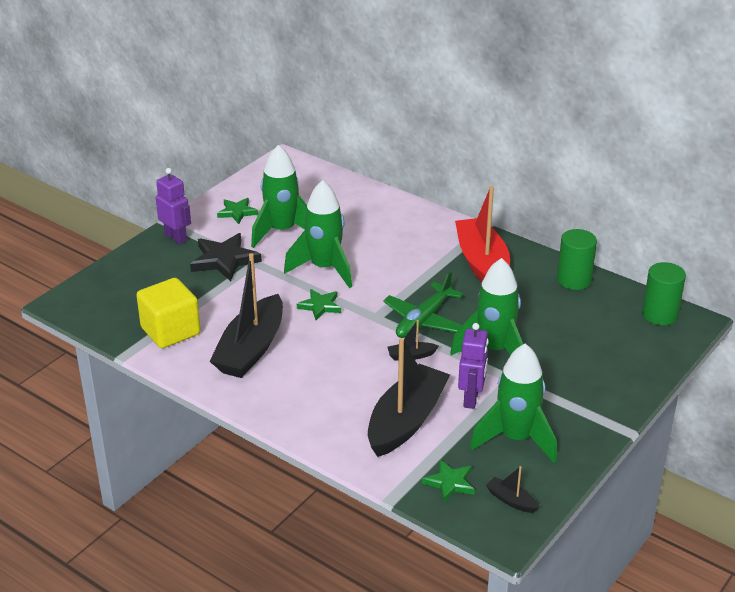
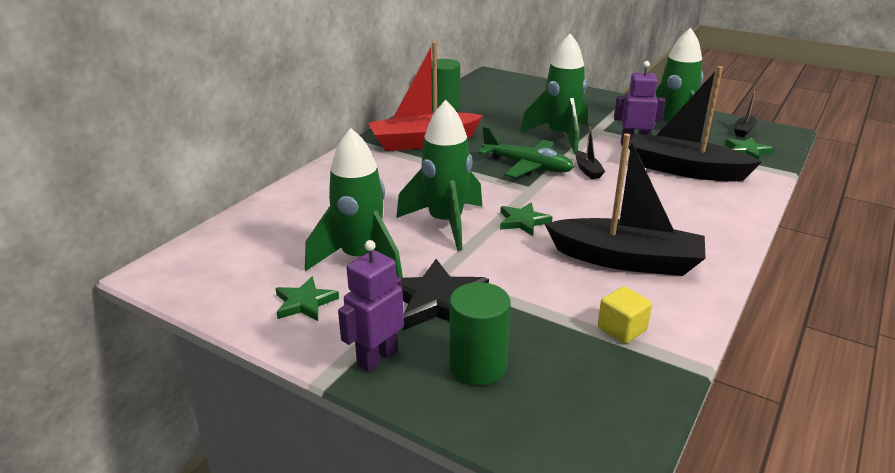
camera: 95 degrees left, 5 degrees down
yellow cube [136,278,201,348] -> yellow cube [598,286,652,344], size x0.54
green cylinder [642,262,686,325] -> green cylinder moved to [449,282,511,386]

